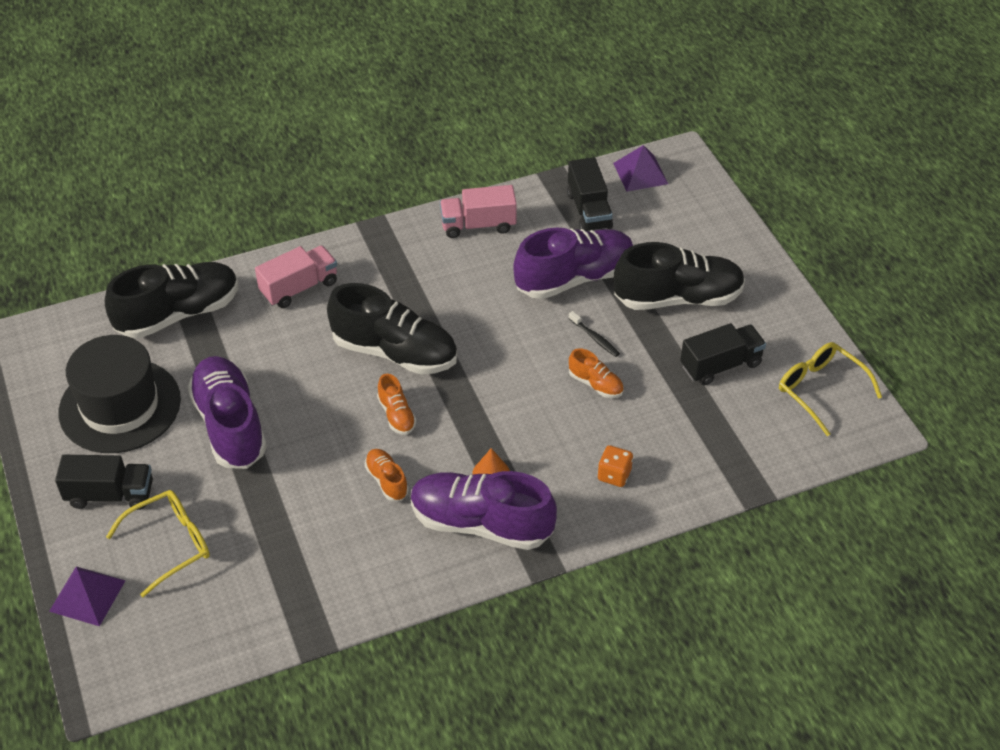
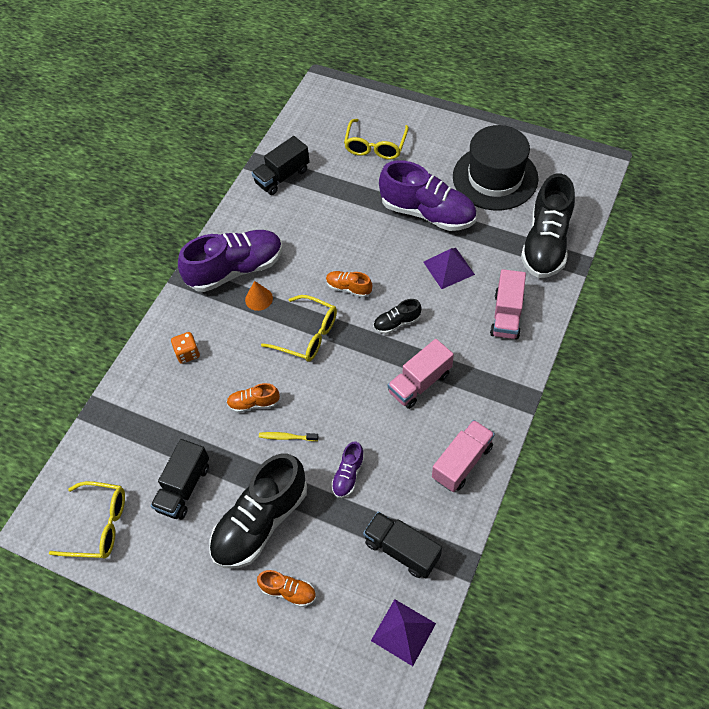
camera: 140 degrees right, 10 degrees up
purple pyramid [49,566,125,626] -> purple pyramid moved to [423,248,475,289]
black truck [55,455,153,510] -> black truck moved to [252,136,310,195]
black shoe [327,283,457,374] -> black shoe [373,299,422,334], size x0.46
orange shoe [365,449,409,501] -> orange shoe moved to [257,570,316,607]
purple shoe [513,227,634,299] -> purple shoe [331,442,365,498], size x0.46
black toothbrush [568,311,620,357] -> yellow toothbrush [259,432,319,441]
none -> yellow glasses [261,295,337,362]
none -> pink truck [388,339,454,409]

